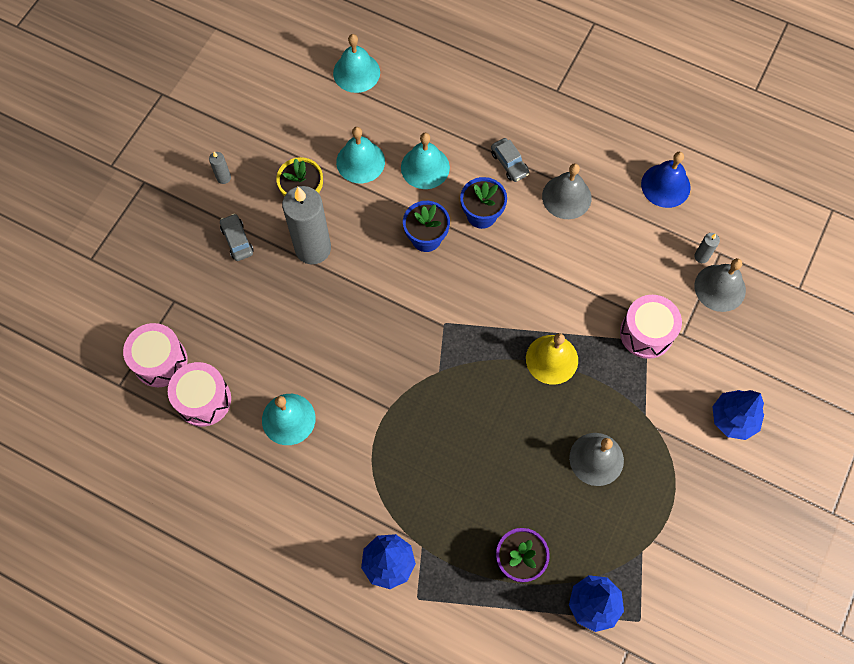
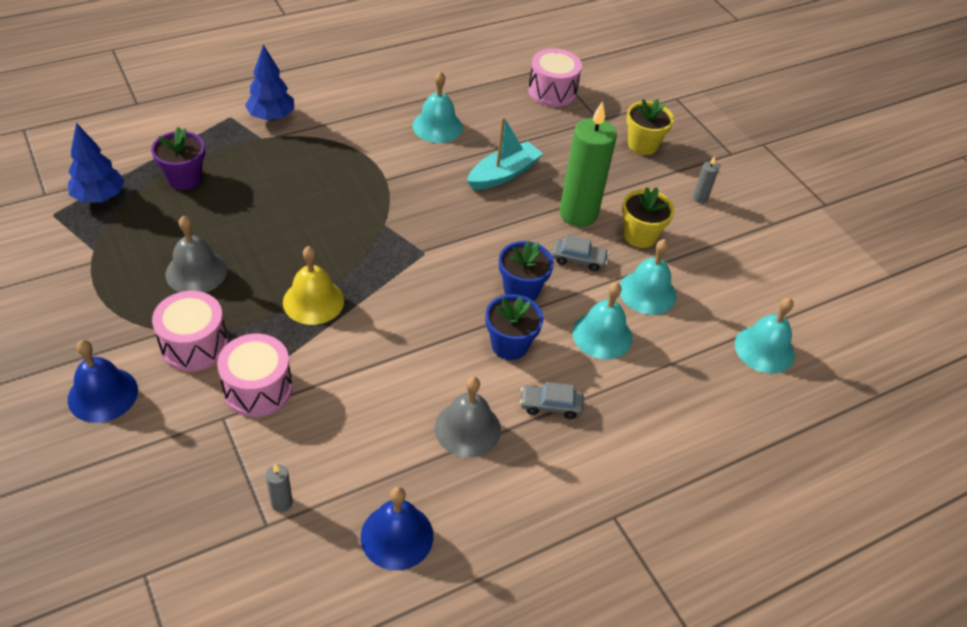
camera: 120 degrees right, 20 degrees down
pink drum [168,362,231,427] -> pink drum moved to [152,291,228,371]
grey car [220,214,254,261] -> grey car moved to [552,235,609,271]
grey candle [282,186,331,264] -> green candle [560,101,617,227]
grey bell [695,258,746,312] -> none
blue tree [712,390,764,440] -> blue bell [68,340,138,423]
none -> turquoise boat [467,116,543,190]
none -> yellow flower pot [626,99,674,155]

